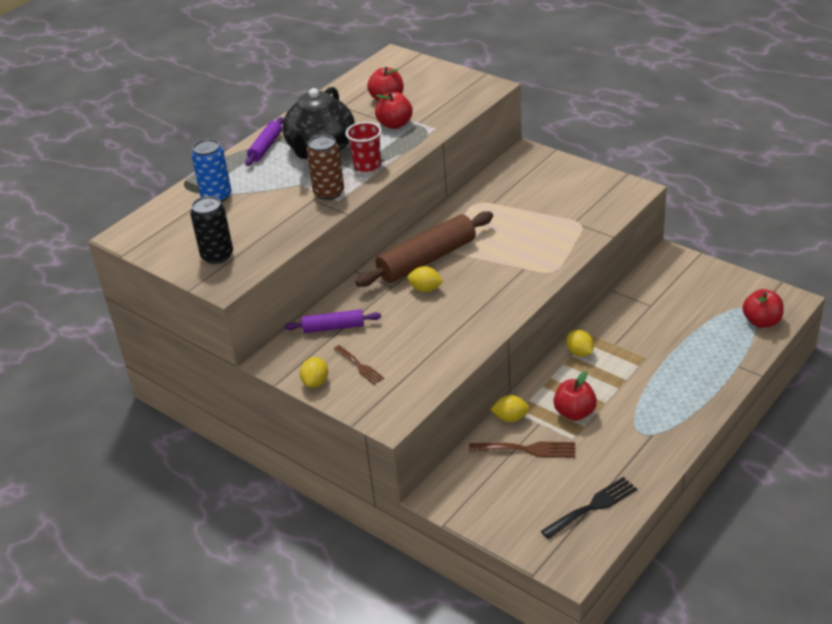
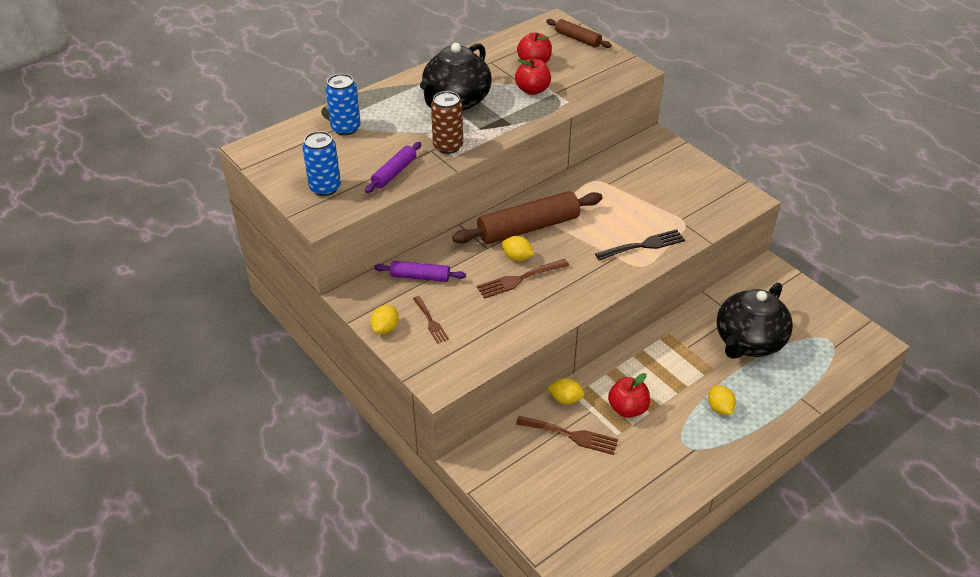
camera: 10 degrees right, 5 degrees up
black can [190,196,233,264] -> blue can [302,131,341,196]
purple rolling pin [245,117,283,166] -> purple rolling pin moved to [365,142,421,193]
red cup [345,122,382,172] -> none
black fork [541,477,637,539] -> black fork moved to [595,229,685,260]
yellow lemon [566,330,594,357] -> yellow lemon moved to [708,385,736,415]
red apple [743,289,784,328] -> none
none -> brown fork [477,259,569,299]
none -> brown rolling pin [546,19,612,48]
none -> black teapot [717,282,793,359]

